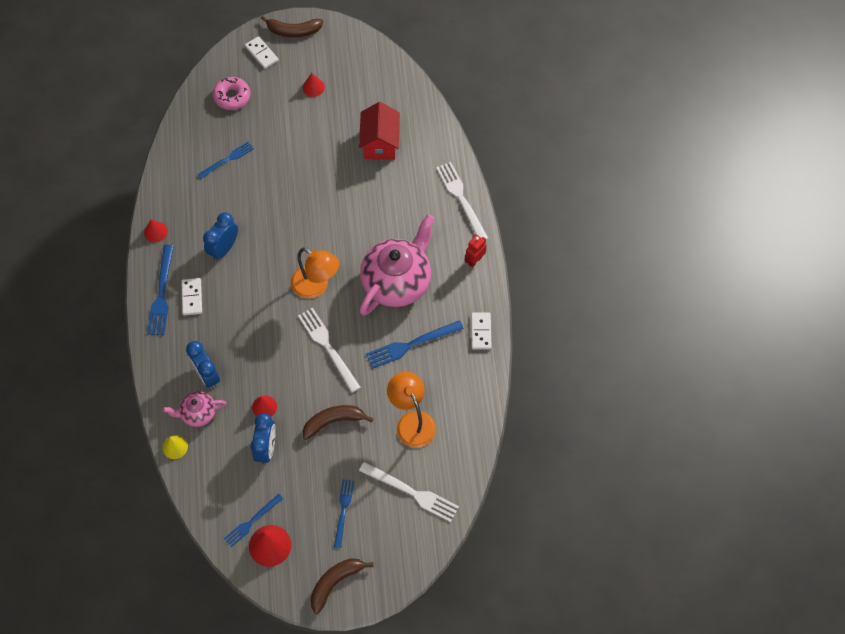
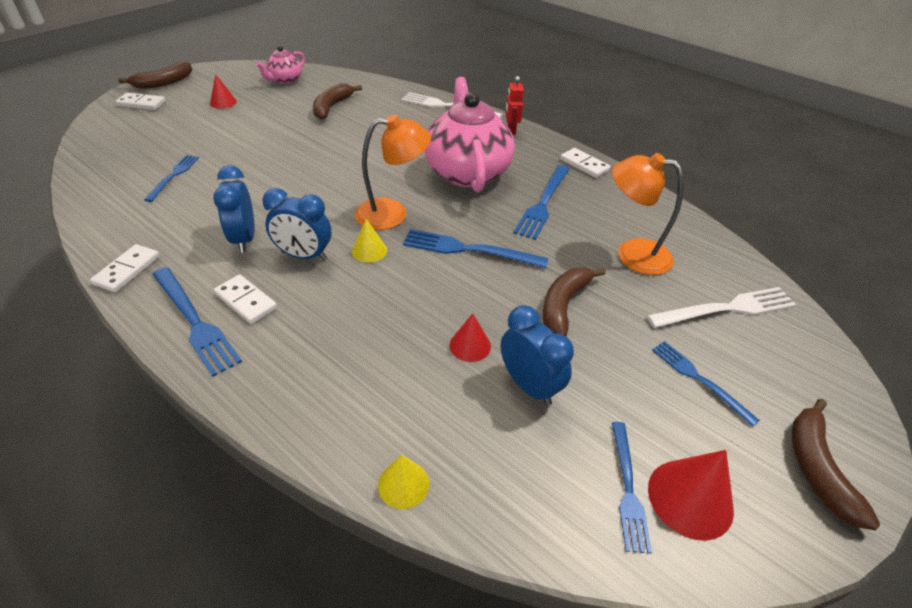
camera: 45 degrees left, 20 degrees down
red cone [144,219,168,242] -> white domino [90,244,160,292]
pink teapot [163,391,226,427] -> pink teapot moved to [256,46,305,84]
blue clock [186,341,220,389] -> blue clock moved to [262,188,331,261]
pink donut [213,77,250,110] -> none
white fork [298,308,361,393] -> blue fork [403,229,548,268]
red house [359,102,400,160] -> brown banana [313,83,362,120]
none -> yellow cone [352,219,387,263]

